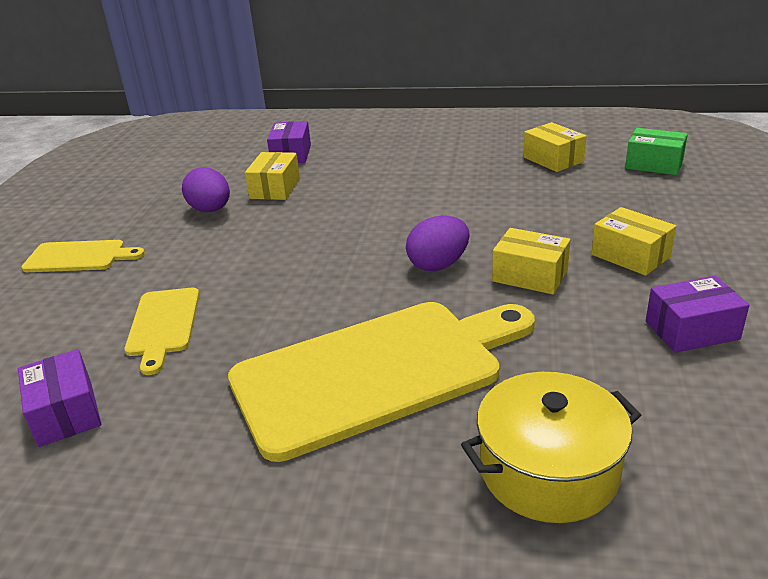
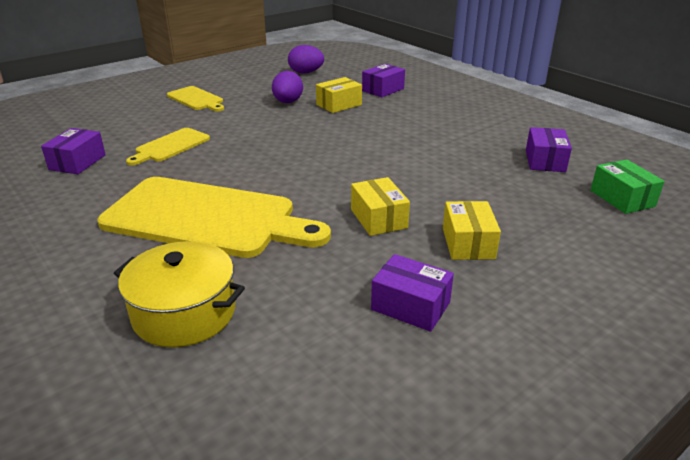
camera: 40 degrees right, 0 degrees up
purple egg [406,216,470,271] -> purple egg moved to [288,45,324,74]
yellow box [523,122,586,172] -> purple box [526,127,572,172]

